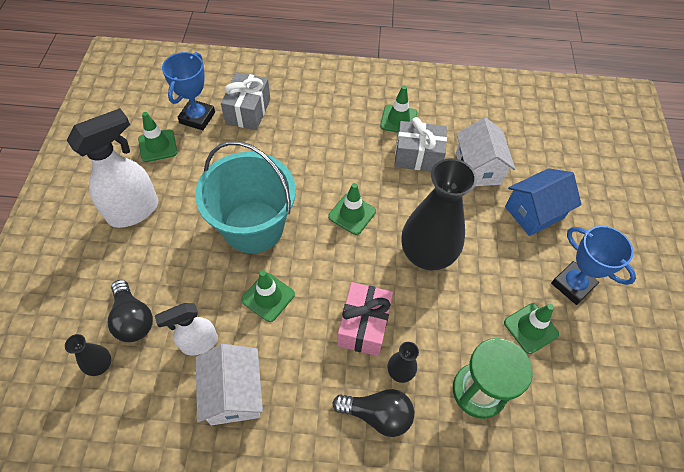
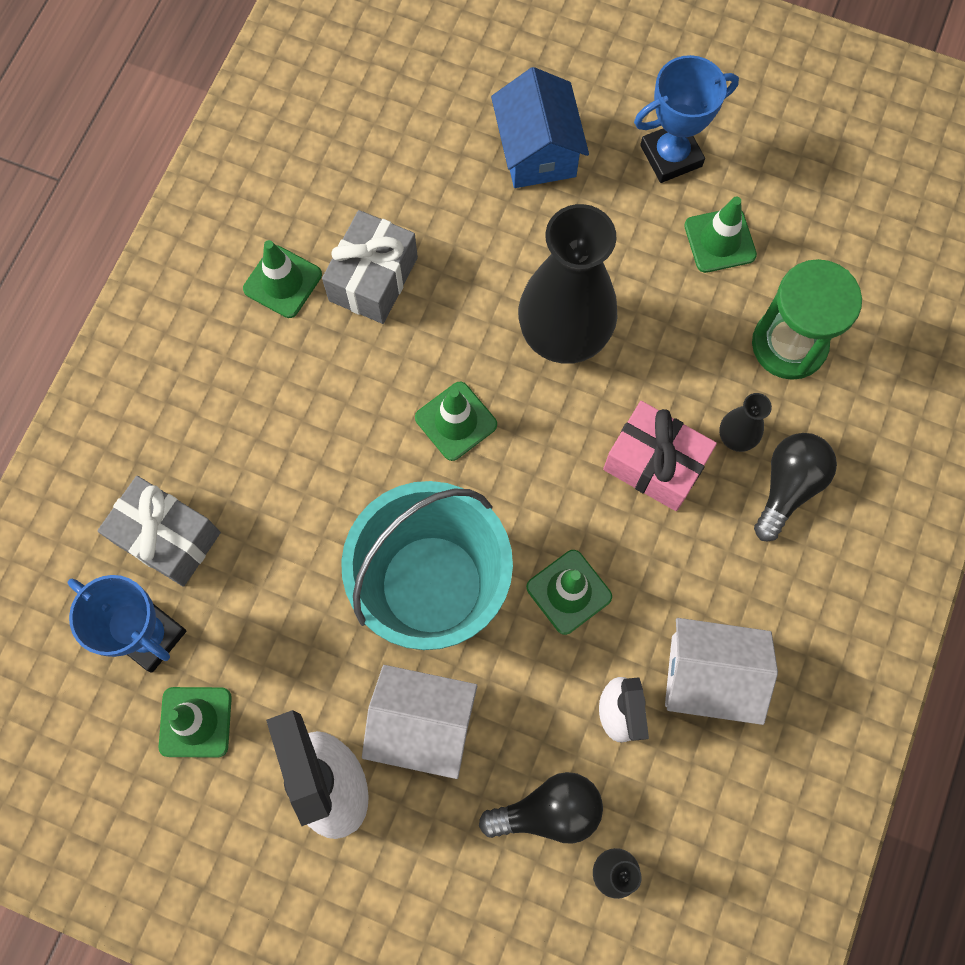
camera: 70 degrees left, 15 degrees up
white house [456,117,515,186] -> white house moved to [362,665,477,779]

